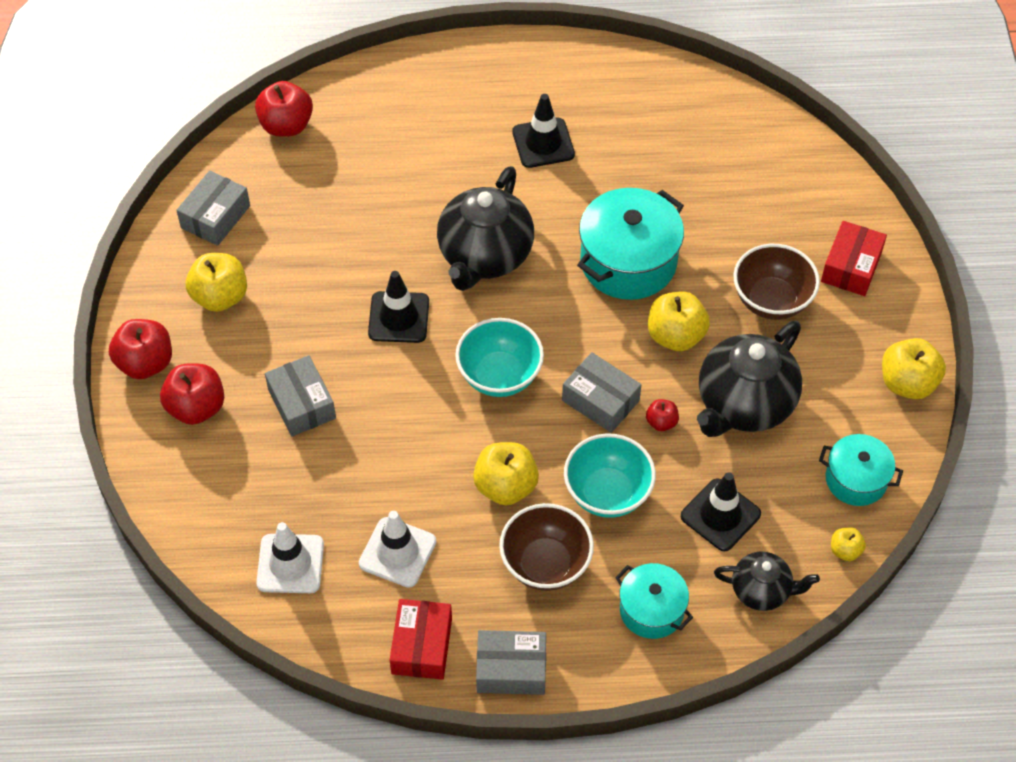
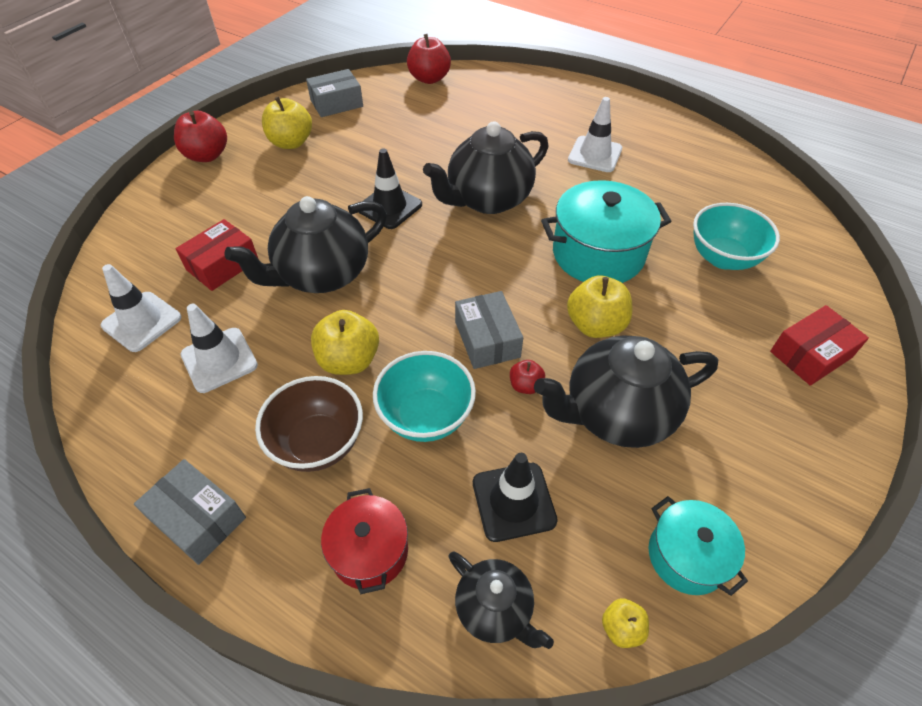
camera: 35 degrees right, 5 degrees down
red apple [160,363,224,425] -> none
grey box [265,355,336,437] -> none
red box [390,599,452,680] -> red box moved to [175,219,258,291]
turquoise bowl [455,318,544,397] -> turquoise bowl moved to [693,203,780,270]
black traffic cone [512,94,575,168] -> white traffic cone [568,97,622,172]
turquoise pot [615,563,693,639] -> red pot [321,488,408,594]
brown bowl [733,244,820,320] -> none
yellow apple [882,338,946,399] -> none
none -> black teapot [224,196,387,293]

